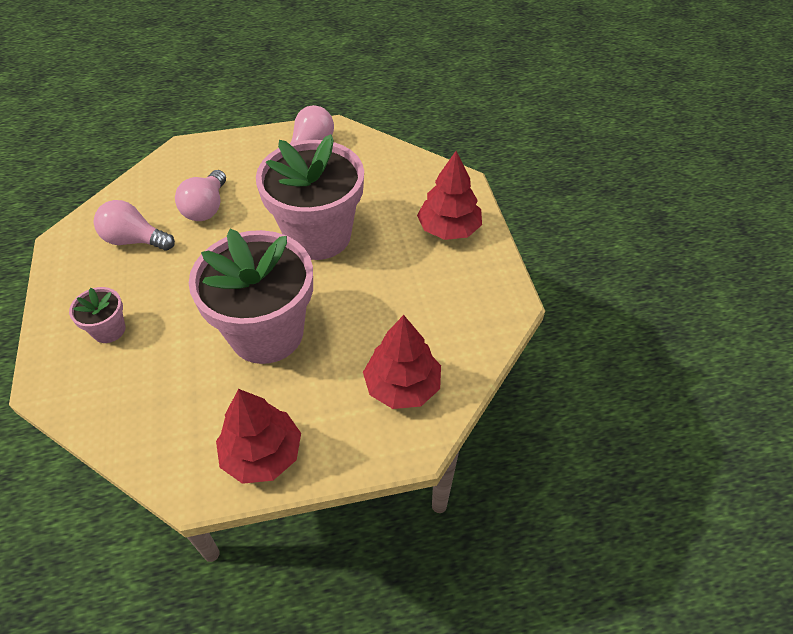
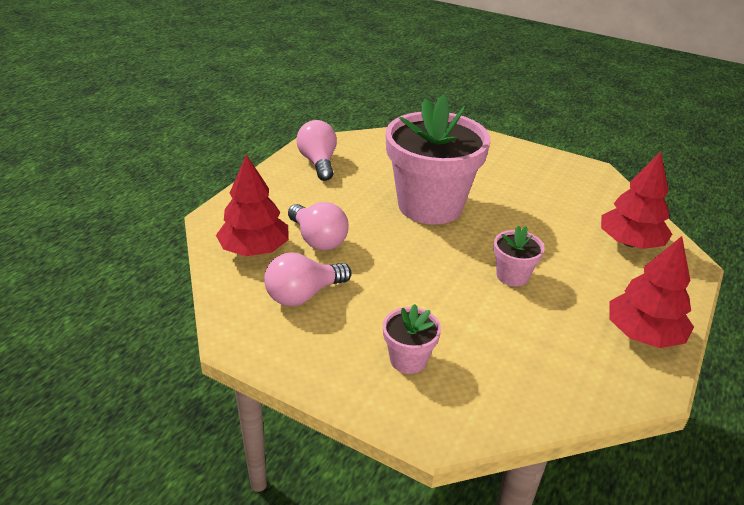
camera: 50 degrees left, 15 degrees down
pink flower pot [189,229,313,364] -> pink flower pot [494,226,545,286], size x0.44
red tree [417,151,482,240] -> red tree moved to [216,154,289,256]

